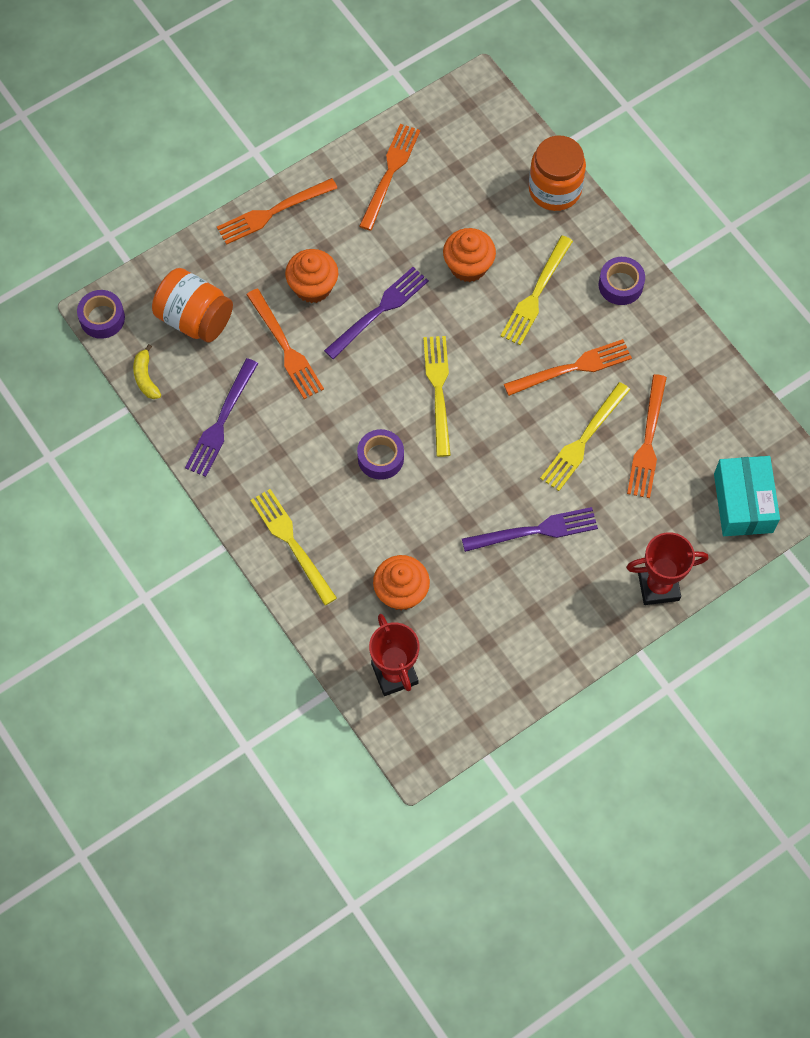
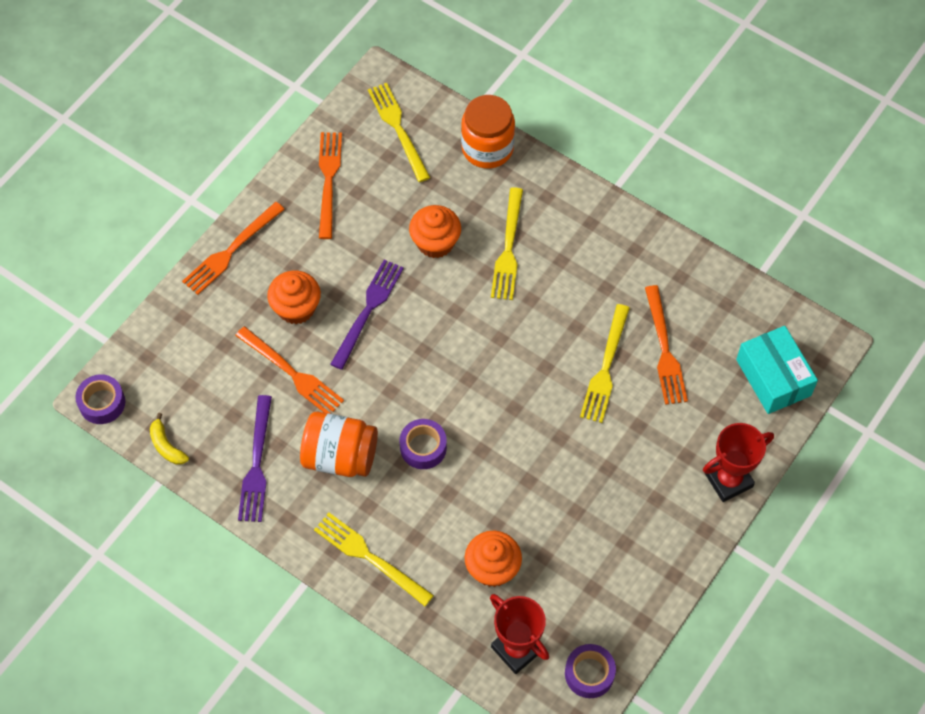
camera: 20 degrees left, 5 degrees down
orange jar [152,268,233,343] -> orange jar moved to [300,412,378,477]
yellow fork [423,336,451,457] -> yellow fork moved to [368,83,431,182]
purple fork [462,507,598,552] -> none
orange fork [504,339,632,396] -> none
purple tape [599,257,645,305] -> purple tape moved to [565,644,616,698]

